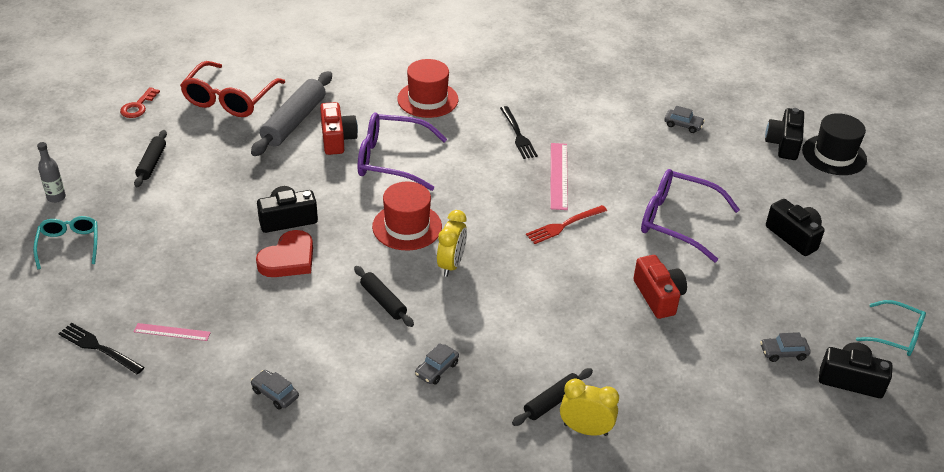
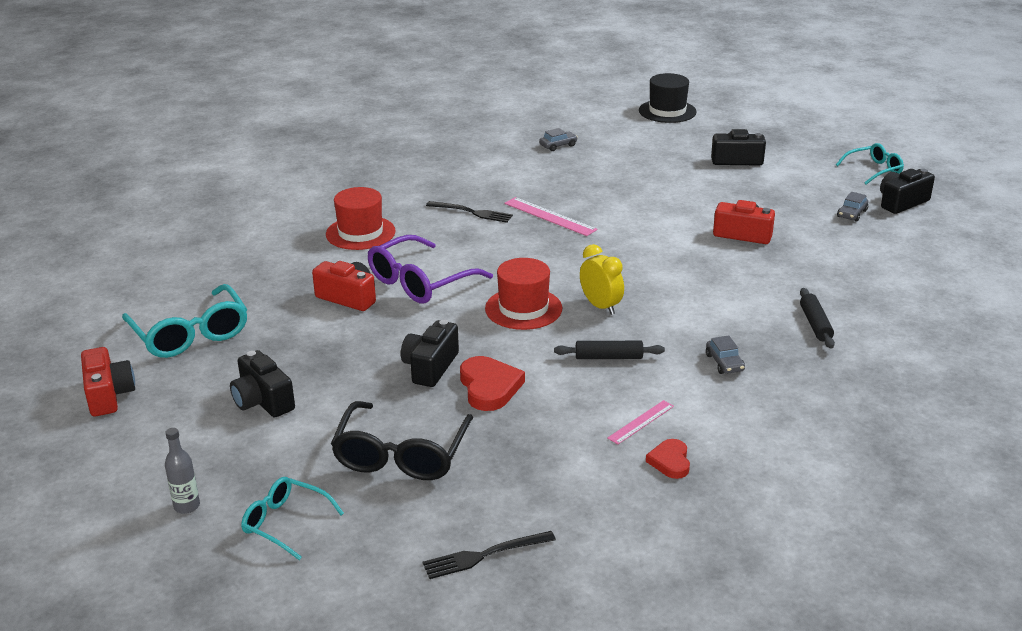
camera: 50 degrees left, 10 degrees down
red key [120,87,160,118] -> red camera [81,347,135,416]
black rolling pin [134,130,167,187] -> none
pink ruler [134,323,211,341] -> pink ruler moved to [607,400,674,444]
red glasses [180,61,285,117] -> turquoise glasses [122,284,248,358]
grey rolling pin [251,71,332,156] -> none
grey car [251,370,299,410] -> red heart [646,439,690,479]
red fork [526,205,607,244] -> none
yellow clock [560,379,619,436] -> none
purple glasses [641,169,740,262] -> none
black camera [765,108,804,160] -> black camera moved to [230,350,295,418]
none -> black glasses [331,401,473,480]

